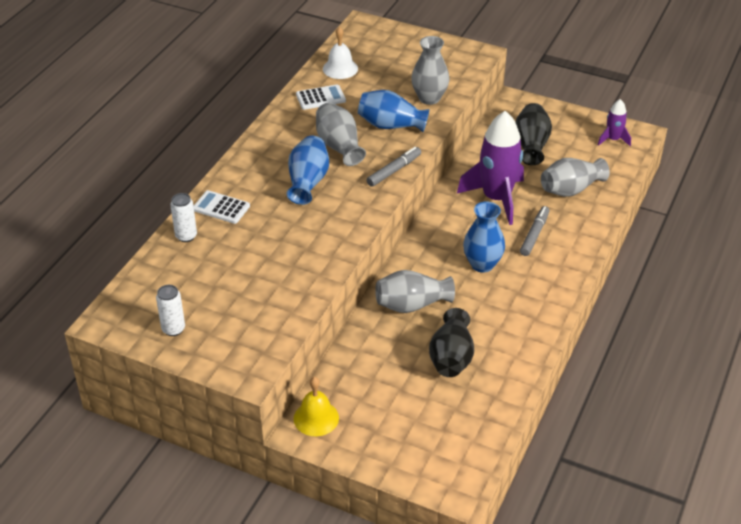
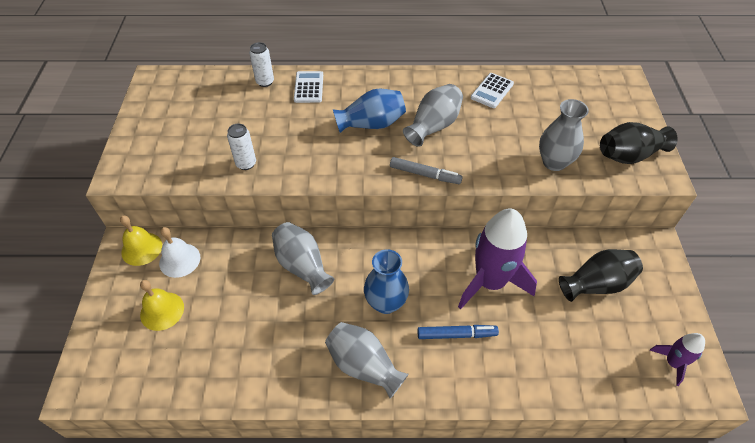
camera: 65 degrees right, 10 degrees up
white can [156,285,185,336] -> white can moved to [227,124,256,170]
white calculator [296,84,346,110] -> white calculator turned 75 degrees clockwise [471,73,514,108]
white bell [323,27,358,79] -> white bell moved to [159,227,200,278]
blue vase [358,90,430,132] -> none
black vase [429,308,474,377] -> black vase moved to [600,122,678,164]
grey marker [520,206,549,256] -> blue marker [418,325,499,339]
grey vase [541,158,610,197] -> grey vase moved to [325,322,409,399]
none -> yellow bell [140,280,184,331]

